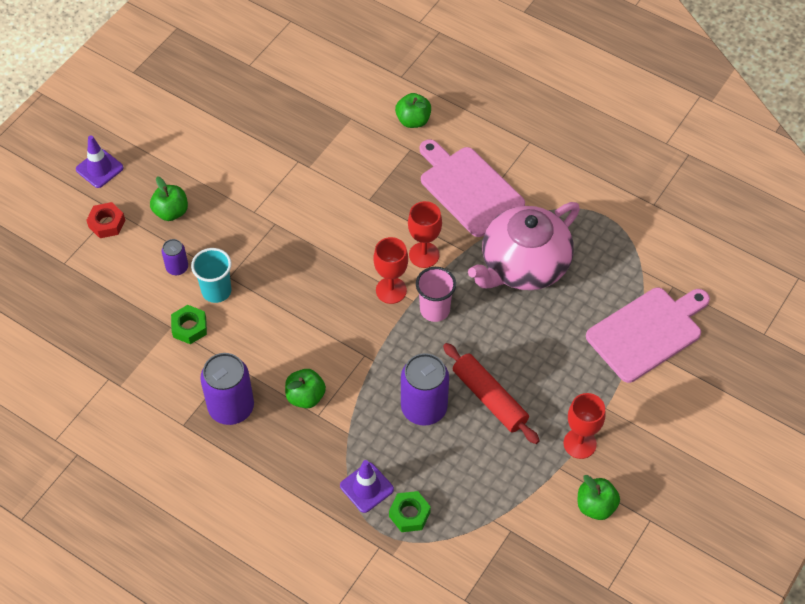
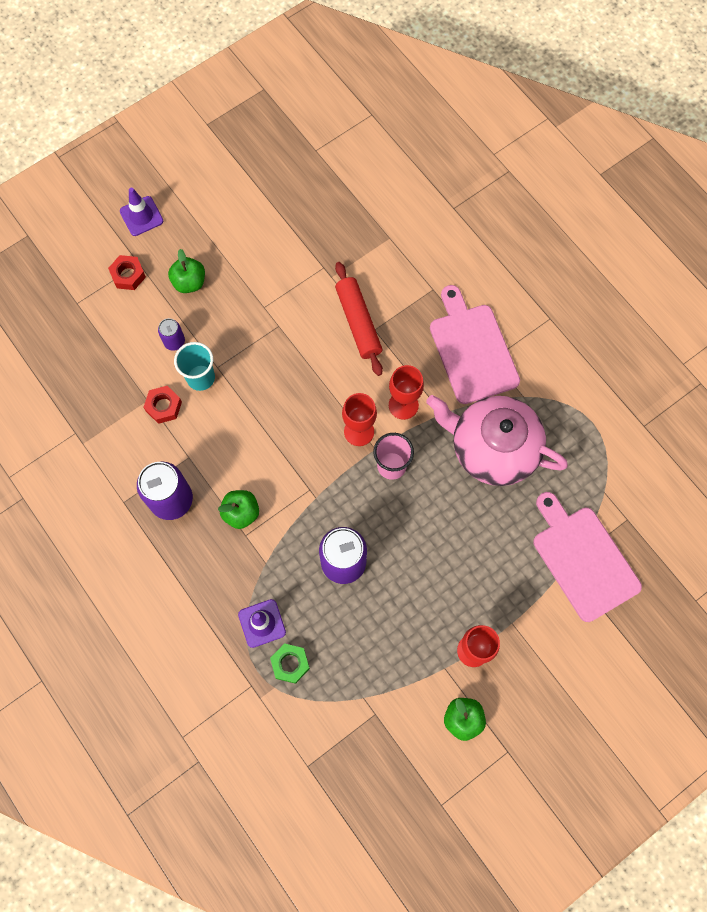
camera: 20 degrees right, 15 degrees up
green nut [171,305,207,344] -> red nut [143,386,182,424]
green apple [395,93,431,128] -> none
red rolling pin [443,343,540,444] -> red rolling pin moved to [335,262,383,376]
pink teapot [468,202,580,290] -> pink teapot turned 45 degrees clockwise [426,395,568,486]
pink cutting board [586,288,710,383] -> pink cutting board turned 105 degrees counterclockwise [533,492,642,622]

